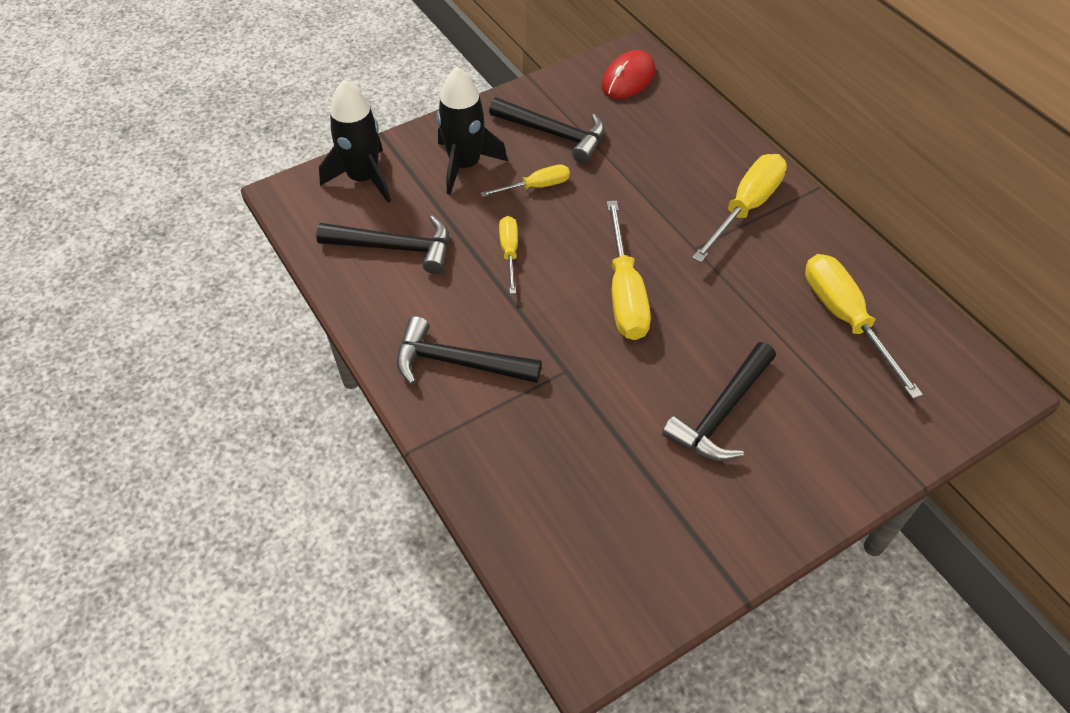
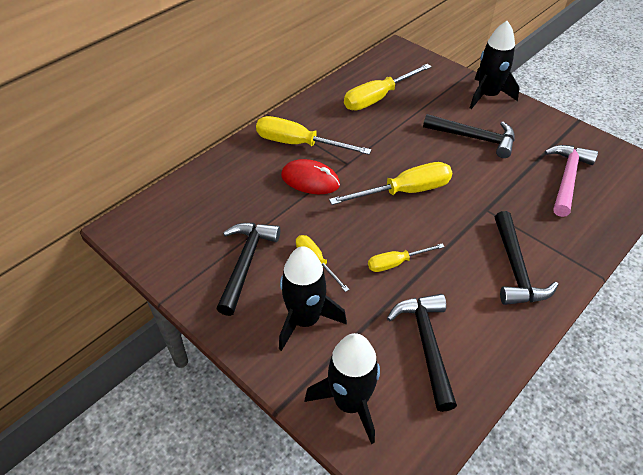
camera: 105 degrees left, 5 degrees down
red mouse [601,50,655,99] -> red mouse moved to [281,159,340,194]
none -> black rocket [470,21,520,109]
none -> pink hammer [545,145,598,217]

